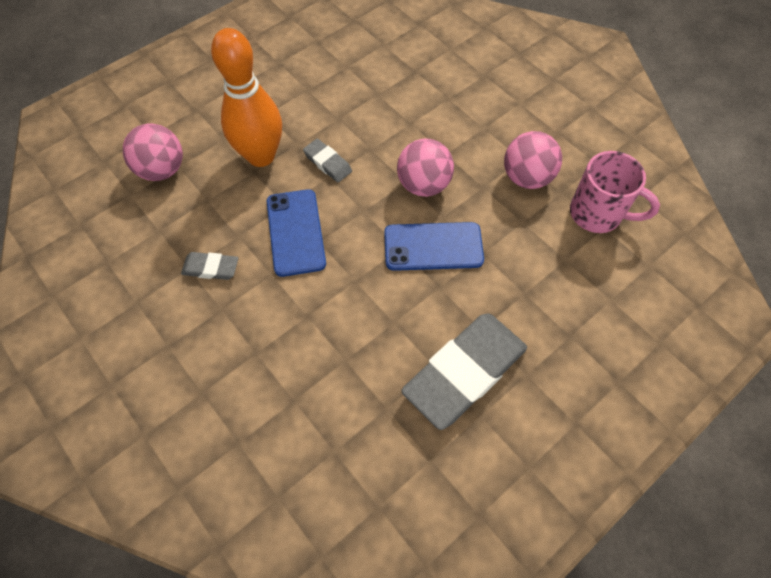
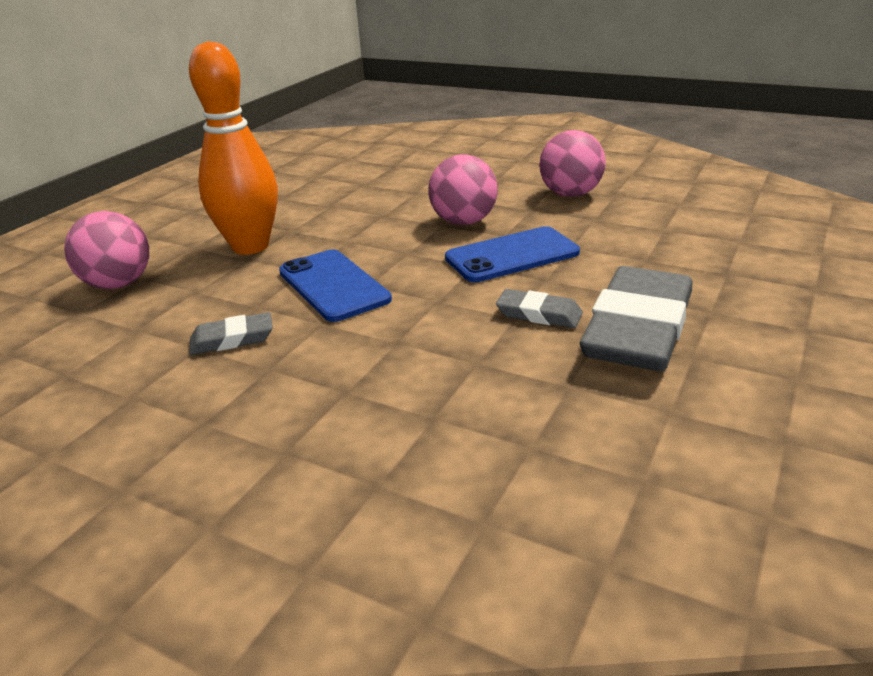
camera: 20 degrees left, 30 degrees down
grey eraser [303,139,352,182] -> grey eraser moved to [496,289,583,328]
pink mug [570,151,660,233] -> none

